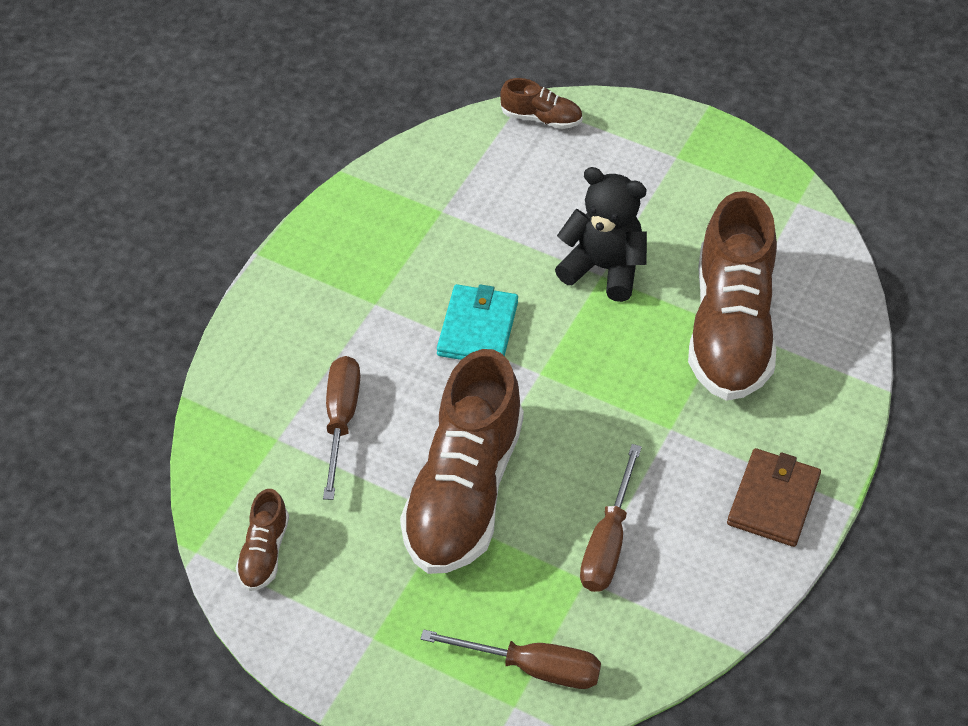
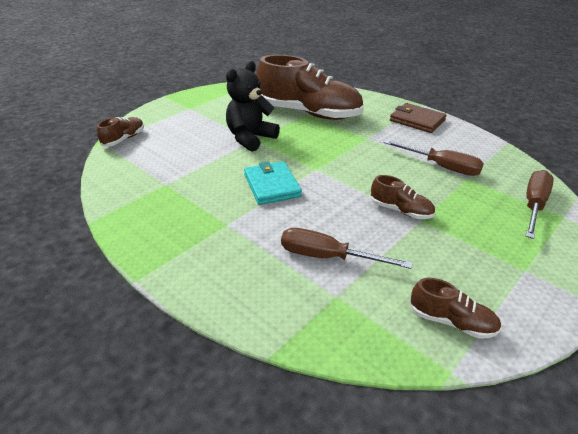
camera: 75 degrees left, 15 degrees down
brown shoe [400,349,524,574] -> brown shoe [370,175,435,219], size x0.44
turquoise wallet [437,284,518,360] -> turquoise wallet turned 45 degrees clockwise [244,161,302,205]

